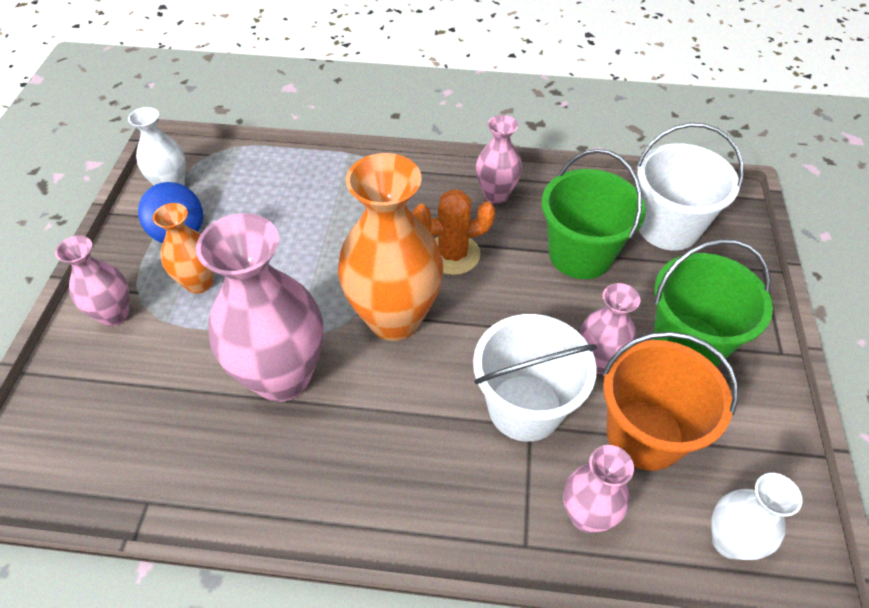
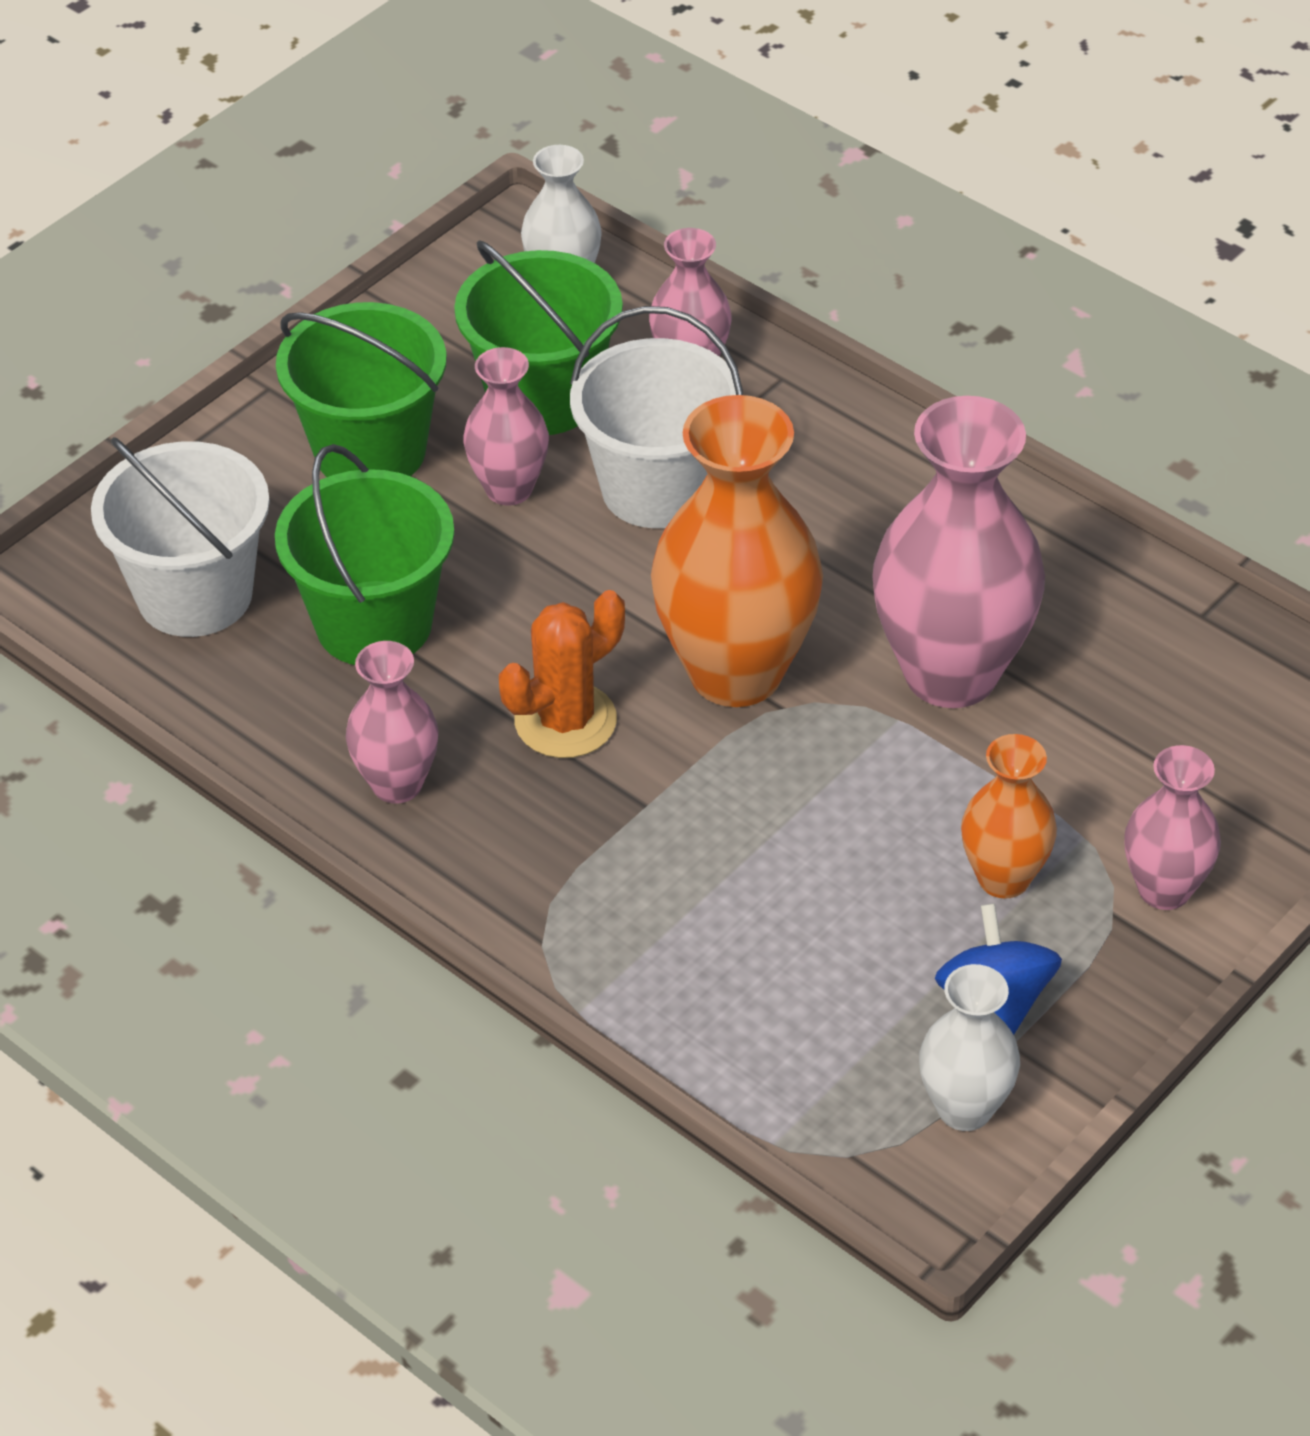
camera: 145 degrees left, 5 degrees down
orange cactus [413,189,496,275] -> orange cactus turned 60 degrees counterclockwise [499,590,625,758]
orange bucket [602,331,738,471] -> green bucket [454,240,623,435]

